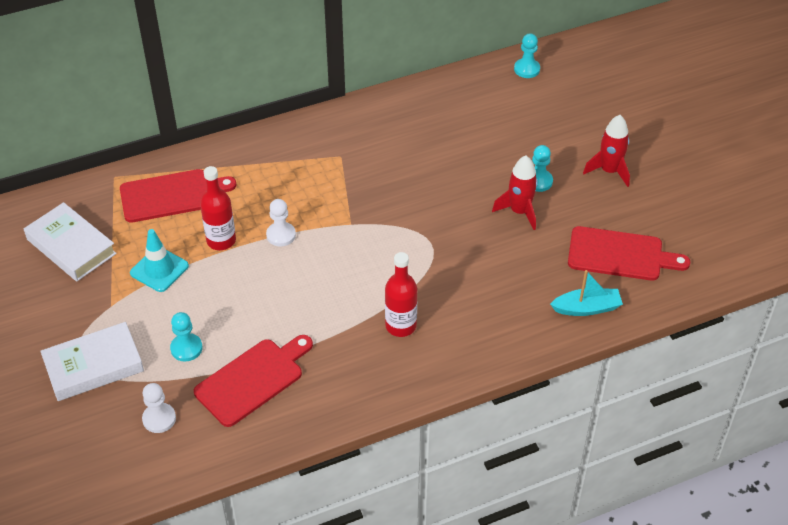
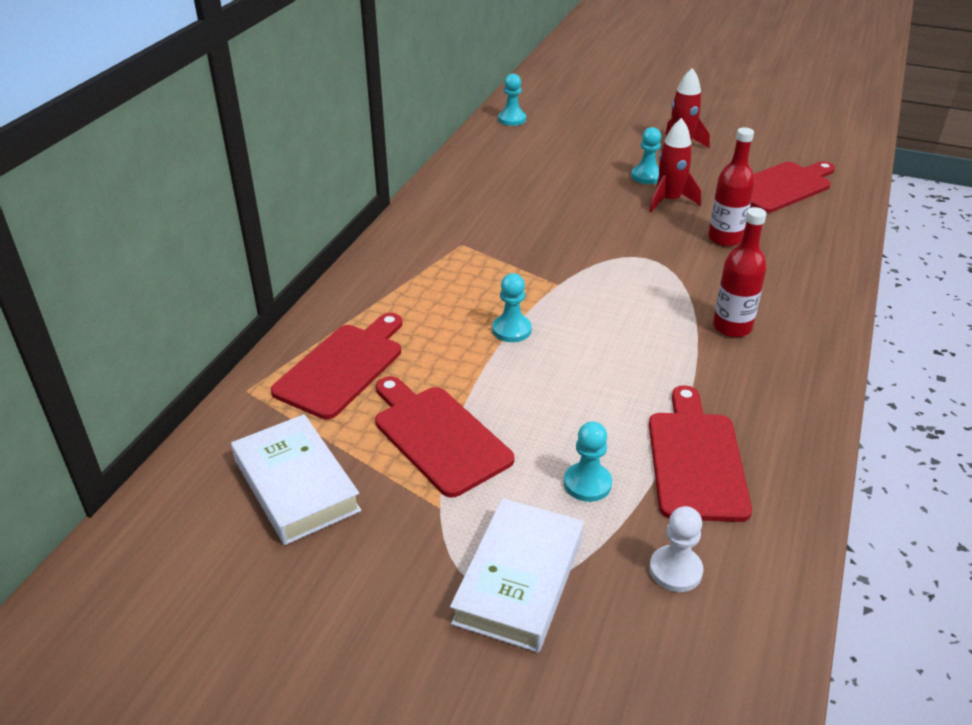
camera: 45 degrees left, 10 degrees down
white book [24,202,117,281] -> white book turned 60 degrees clockwise [231,414,362,545]
turquoise traffic cone [130,229,189,292] -> red cutting board [375,376,514,498]
red bottle [200,166,236,250] -> red bottle moved to [708,127,755,246]
white pawn [266,199,296,247] -> turquoise pawn [492,273,532,342]
turquoise boat [550,270,623,316] -> none

